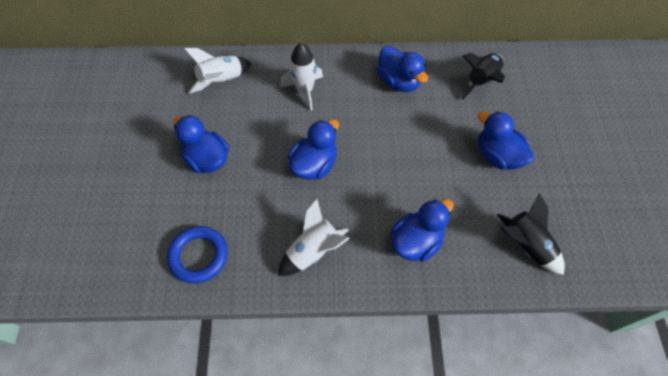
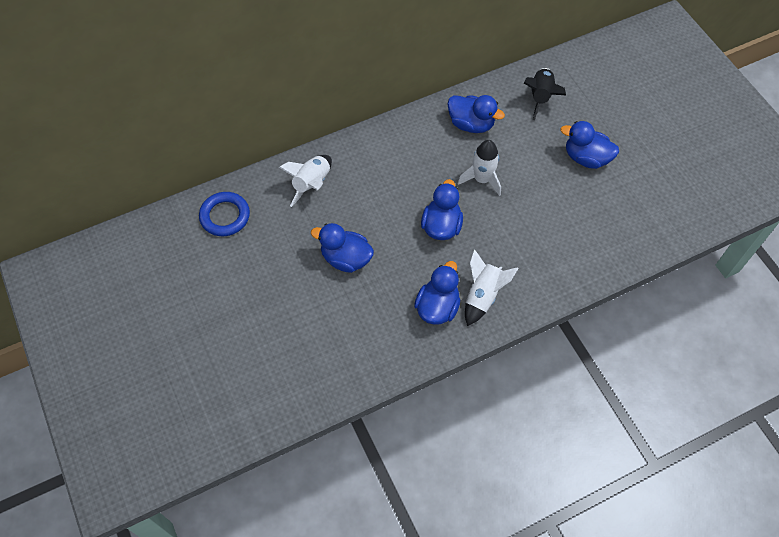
camera: 25 degrees left, 0 degrees up
blue ring [167,226,228,284] -> blue ring moved to [199,192,250,236]
white rocket [280,43,323,111] -> white rocket moved to [458,140,501,196]
blue duck [391,199,454,262] -> blue duck moved to [414,261,460,325]
black rocket [497,193,565,275] -> none

